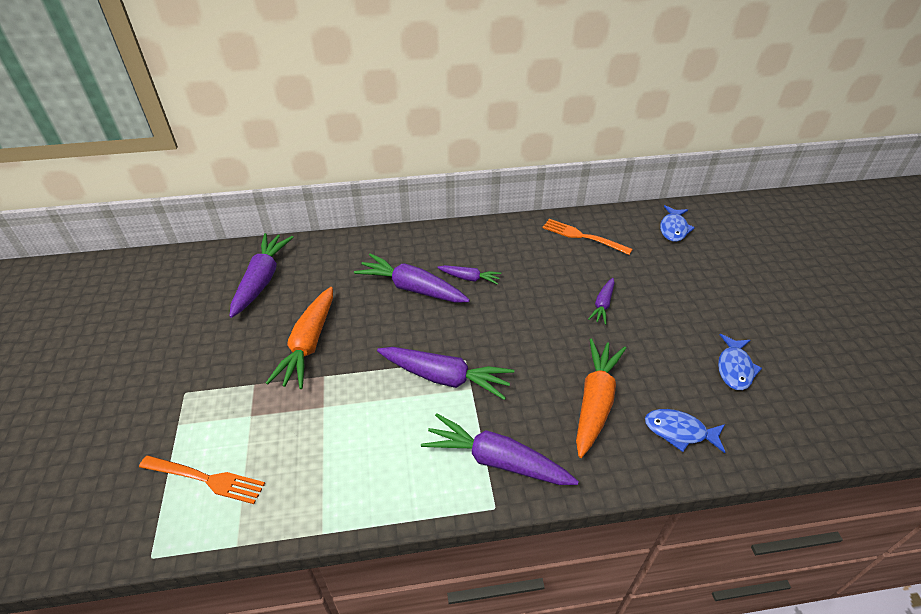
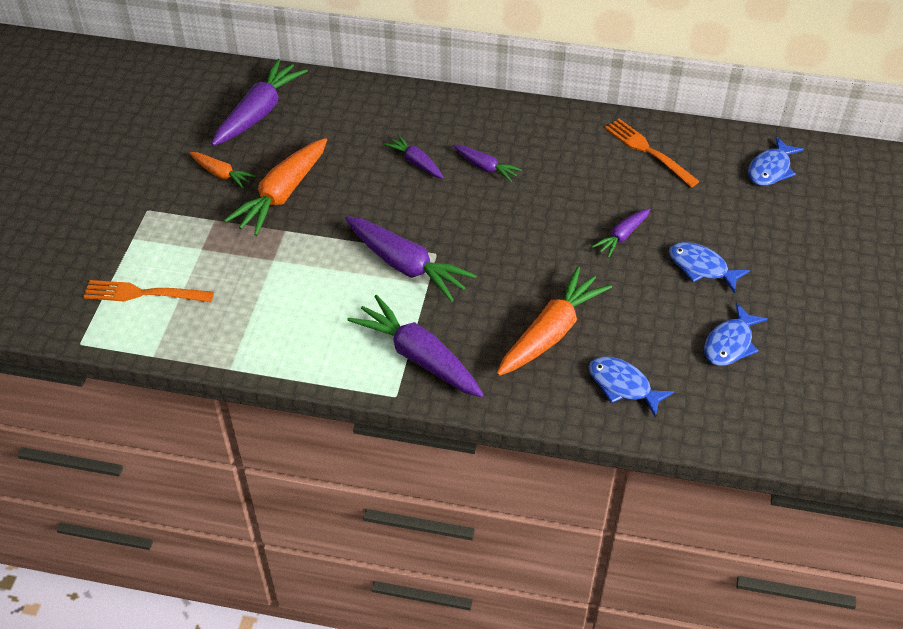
camera: 20 degrees right, 5 degrees up
orange fork [139,455,265,504] -> orange fork turned 150 degrees clockwise [83,280,214,302]
purple carrot [354,253,470,303] -> purple carrot [384,134,444,179], size x0.54
none -> orange carrot [190,152,256,188]
none -> blue fish [669,242,750,293]

